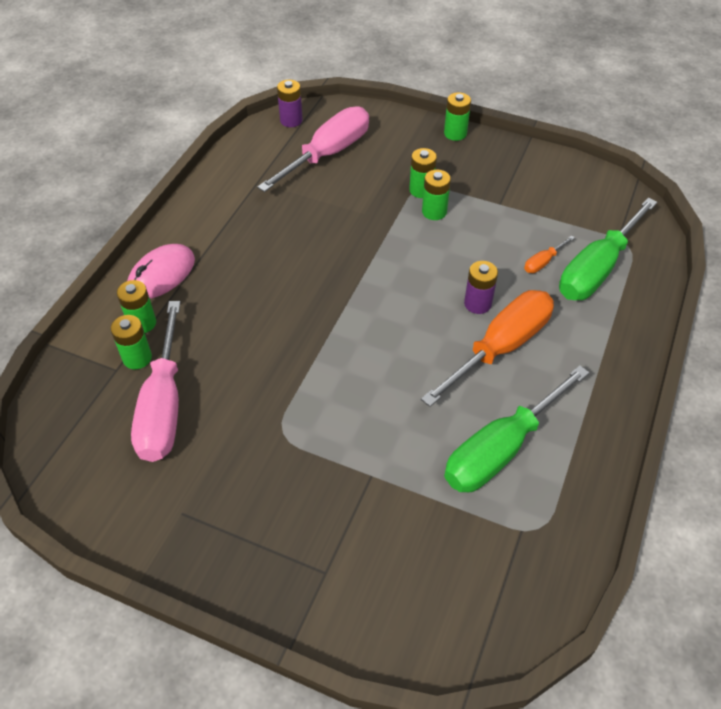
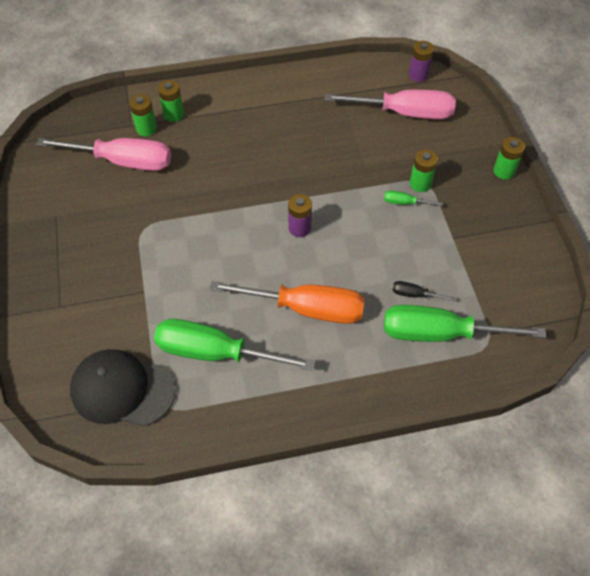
camera: 55 degrees right, 5 degrees up
pink mouse [127,244,195,299] -> none
pink screwdriver [131,301,181,462] -> pink screwdriver turned 135 degrees counterclockwise [36,138,171,171]
green battery [422,170,451,220] -> green screwdriver [384,190,443,206]
purple battery [464,261,498,314] -> purple battery moved to [288,194,312,237]
orange screwdriver [524,235,575,273] -> black screwdriver [392,281,457,302]
none -> black cap [70,349,176,426]

